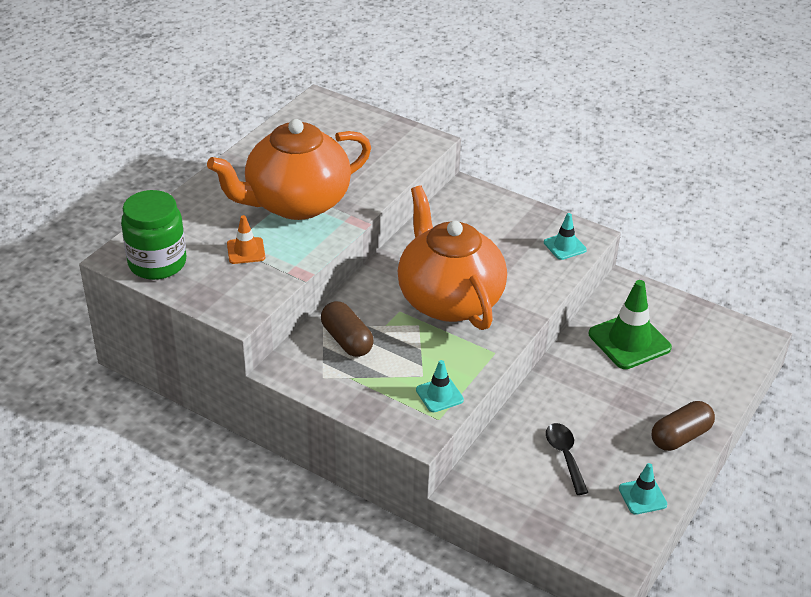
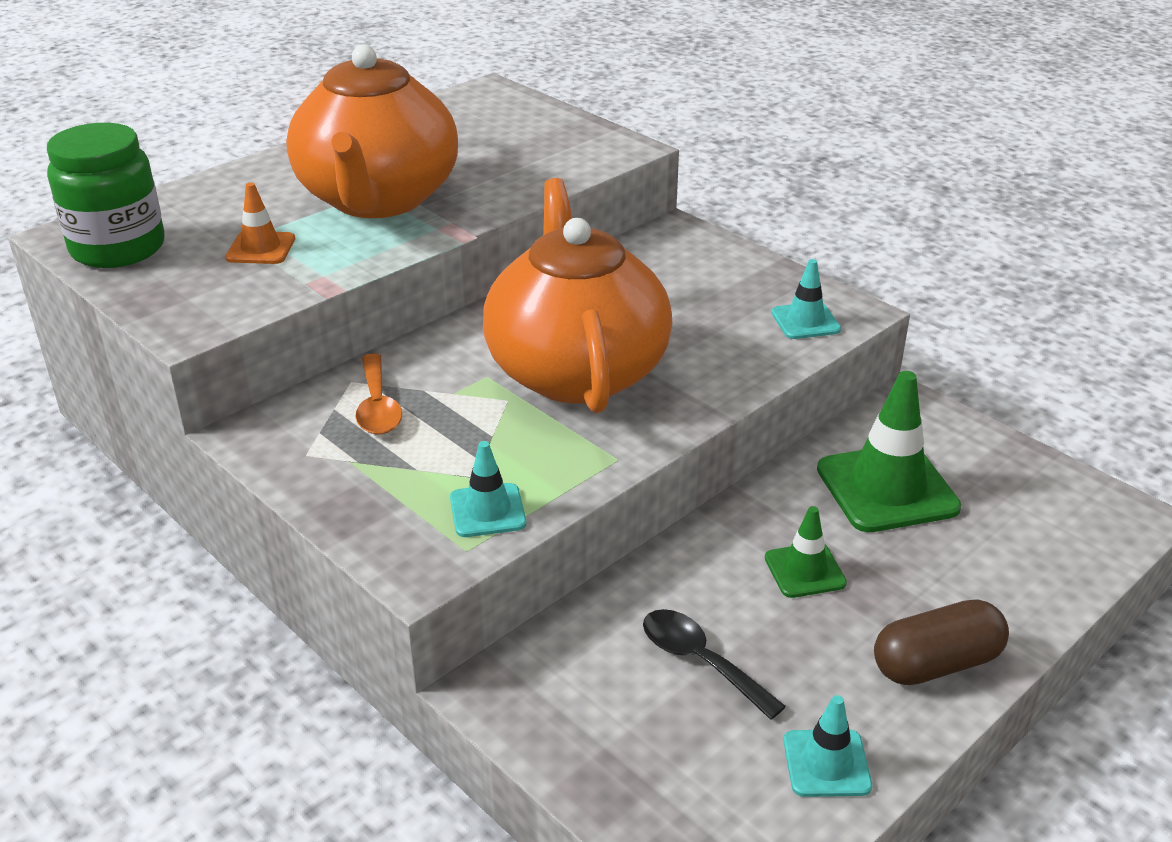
camera: 15 degrees right, 5 degrees down
orange teapot [207,119,371,220] -> orange teapot turned 75 degrees counterclockwise [286,45,458,218]
brown capsule [321,301,374,357] -> orange spoon [356,353,402,435]
black spoon [546,423,589,495] -> black spoon turned 45 degrees counterclockwise [643,609,786,720]
none -> green traffic cone [765,506,847,598]

